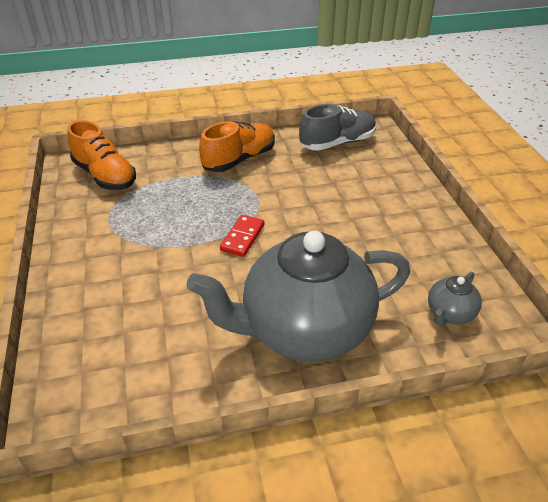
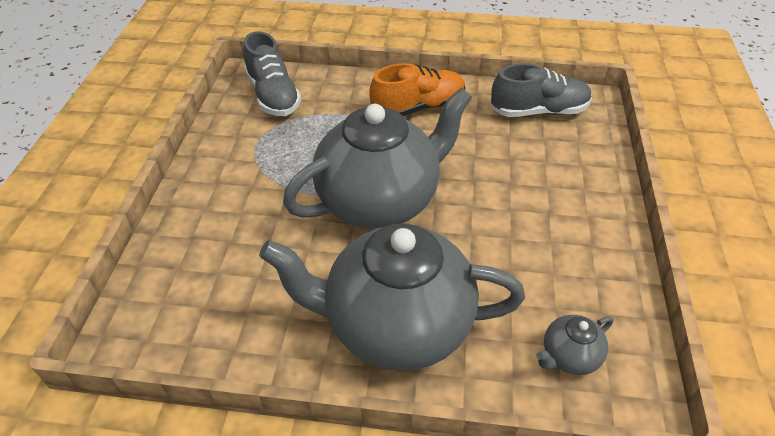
camera: 20 degrees right, 5 degrees up
orange shoe [67,120,136,190] -> grey shoe [244,31,301,116]
red domino [220,215,264,257] -> grey teapot [283,87,472,228]

